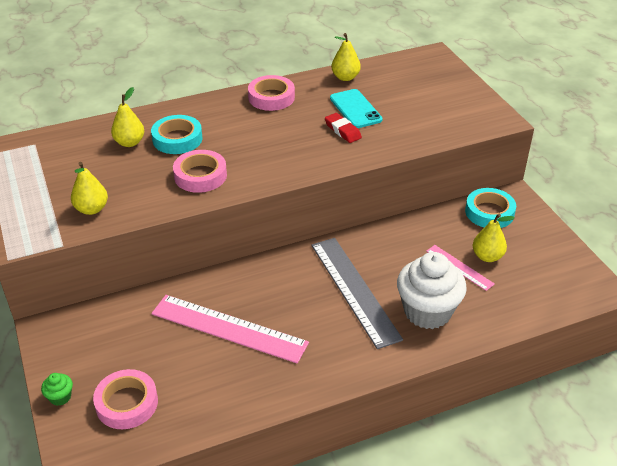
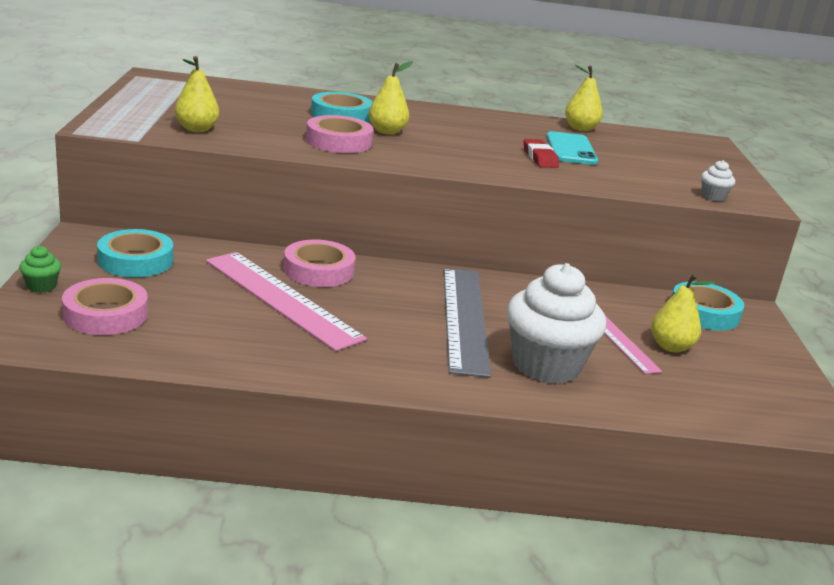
camera: 20 degrees right, 15 degrees down
yellow pear [111,87,144,147] -> yellow pear moved to [369,61,413,135]
pink tape [248,75,295,111] -> pink tape moved to [283,240,355,287]
none -> turquoise tape [97,229,173,277]
none -> white cupcake [701,160,735,201]

